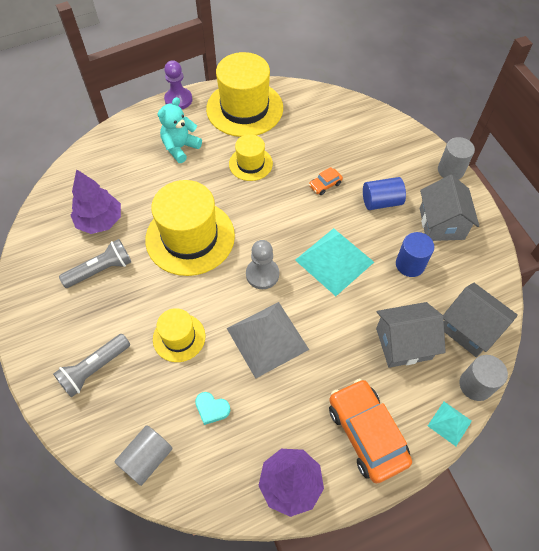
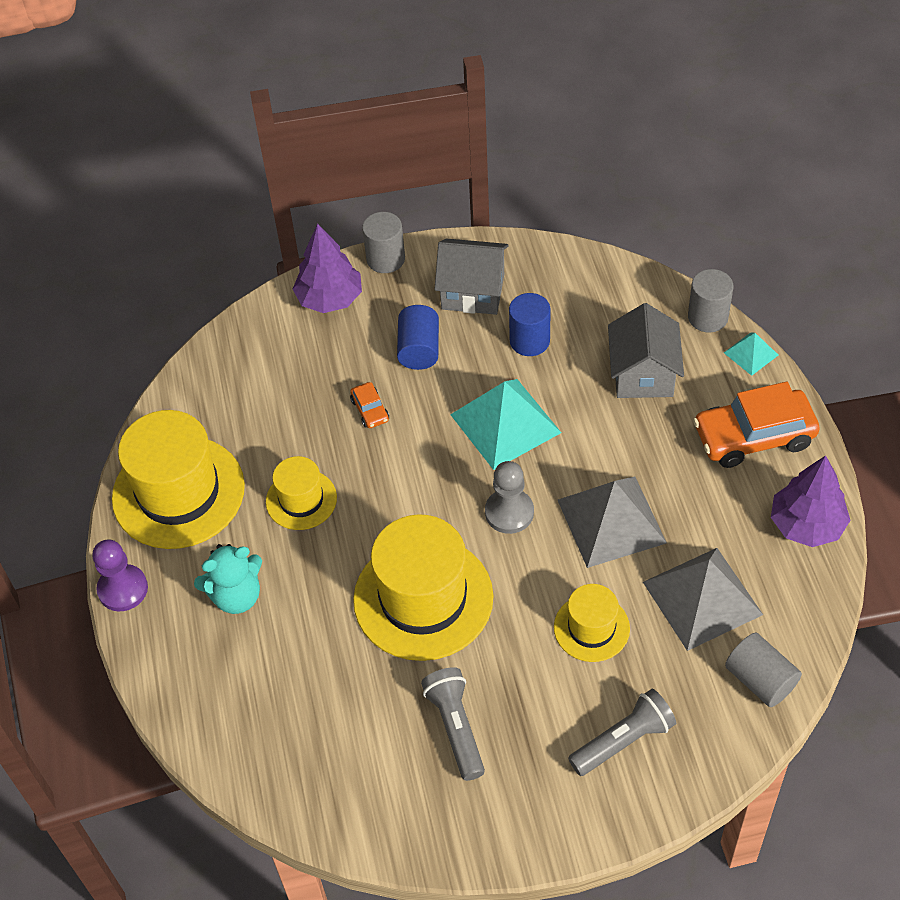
camera: 75 degrees left, 5 degrees down
grey flashlight [53,334,130,398] -> grey flashlight turned 90 degrees counterclockwise [568,689,676,776]
purple tree [71,169,121,234] -> purple tree moved to [293,224,362,313]
turquoise teddy bear [158,97,202,163] -> turquoise teddy bear turned 75 degrees counterclockwise [194,544,262,614]
turquoise heart [195,392,230,425] -> grey pyramid [643,548,763,651]
grey house [443,283,518,357] -> none

